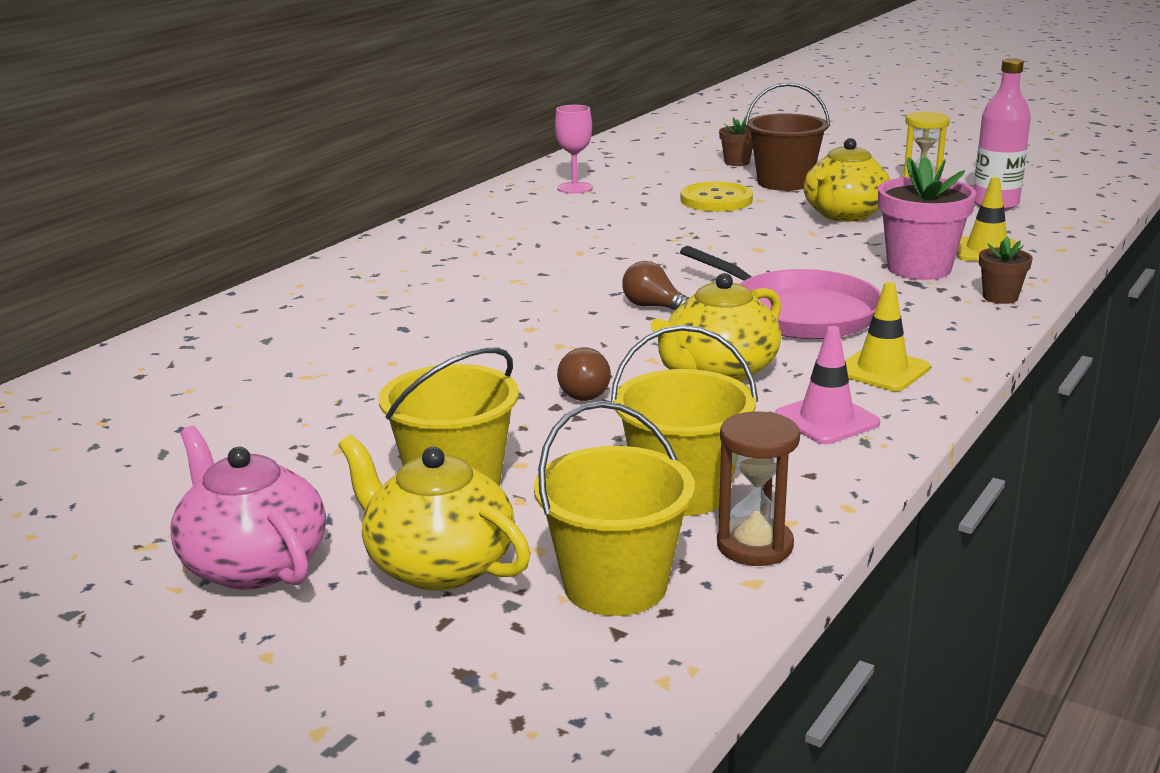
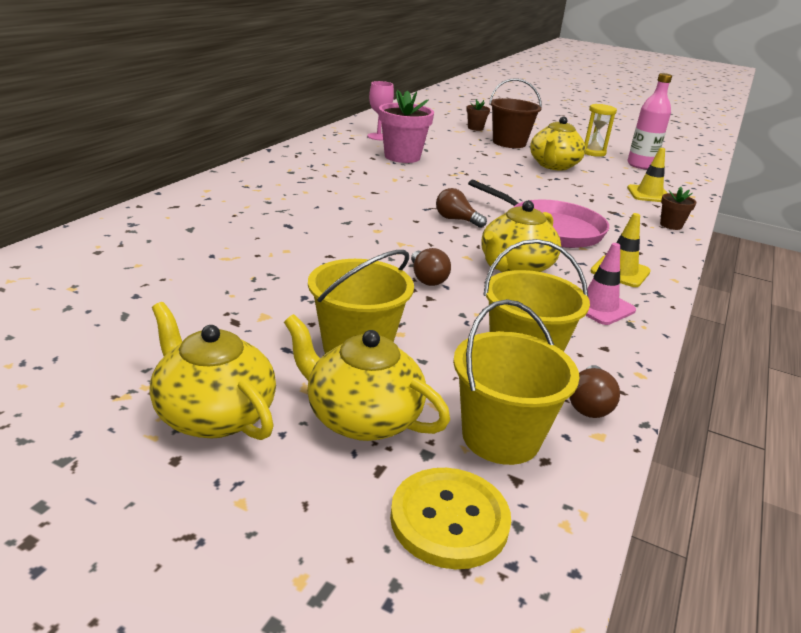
camera: 10 degrees left, 5 degrees up
pink teapot [170,426,326,590] -> yellow teapot [150,302,276,440]
yellow button [680,182,753,211] -> yellow button moved to [390,468,511,569]
brown hourglass [717,412,800,566] -> brown light bulb [569,365,620,418]
pink flower pot [878,157,977,280] -> pink flower pot moved to [379,90,434,163]

